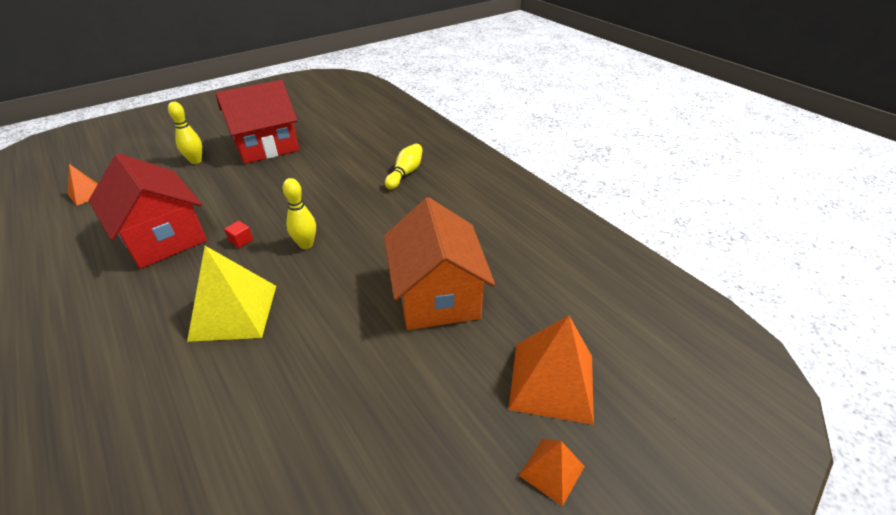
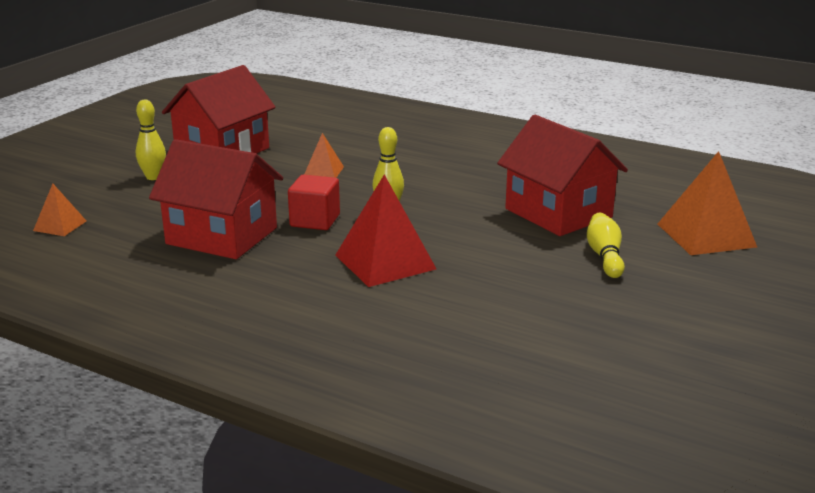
camera: 25 degrees left, 15 degrees down
yellow pyramid [187,246,276,342] -> red pyramid [335,174,436,287]
red cube [224,221,253,248] -> red cube [288,174,340,230], size x2.02
orange house [384,197,495,330] -> red house [497,115,628,236]
yellow bowling pin [385,144,423,190] -> yellow bowling pin moved to [587,213,625,278]
orange pyramid [519,439,585,507] -> orange pyramid moved to [304,133,344,178]

